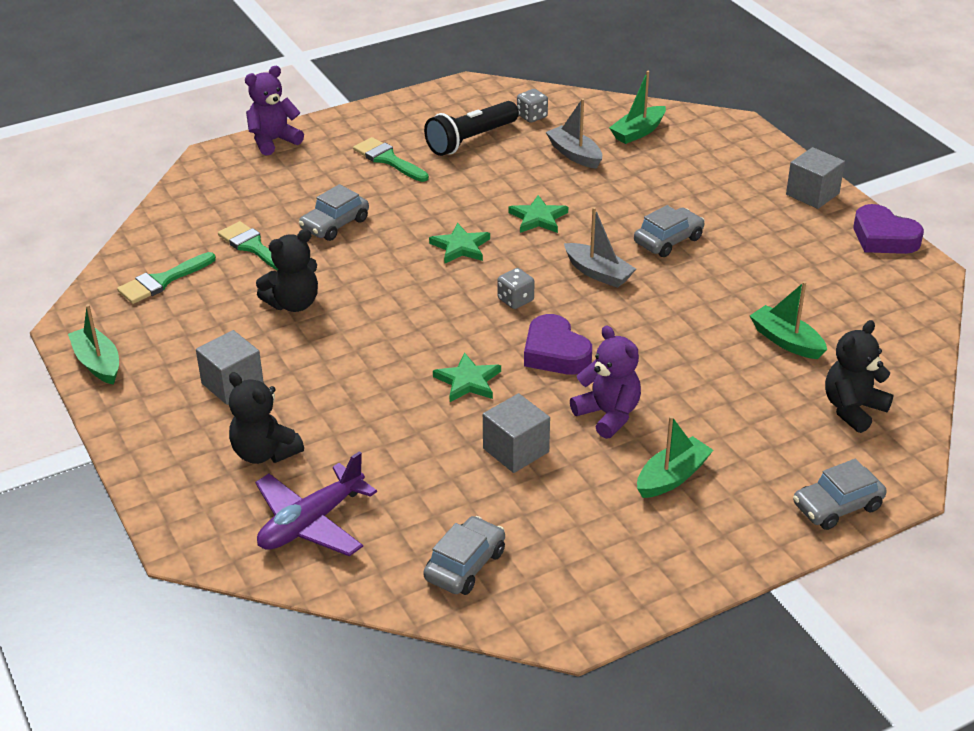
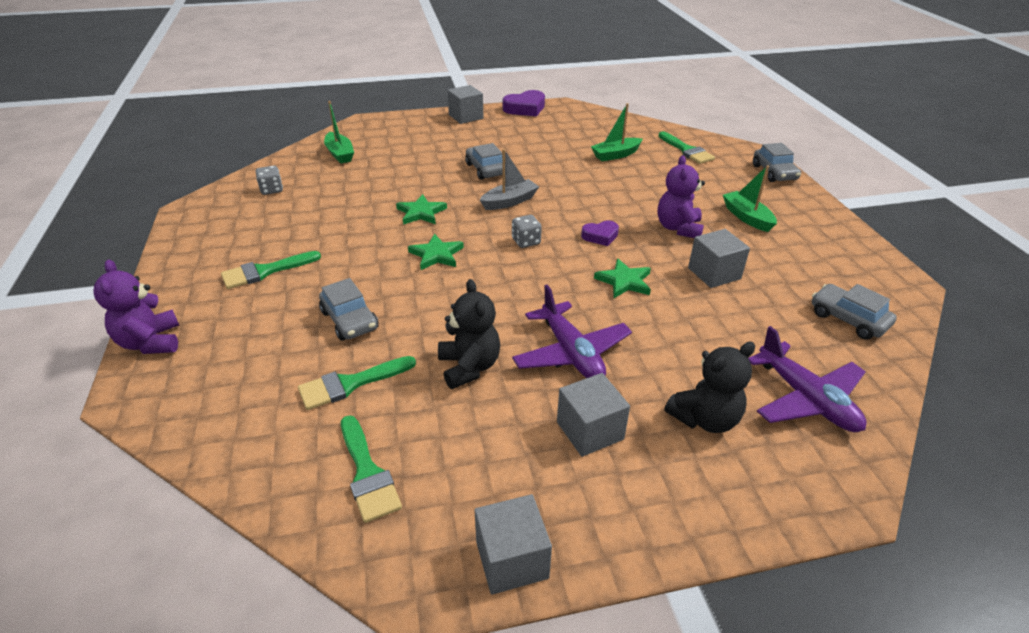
camera: 75 degrees left, 0 degrees up
green boat [68,304,119,385] -> grey cube [475,494,552,595]
black flashlight [424,101,519,156] -> none
purple heart [524,314,592,375] -> purple heart [581,221,619,246], size x0.61
grey boat [546,99,602,169] -> none
purple teddy bear [570,325,641,439] -> purple teddy bear turned 60 degrees counterclockwise [658,155,705,238]
black teddy bear [825,320,893,433] -> green brush [659,131,715,164]
none -> purple plane [512,285,632,378]

